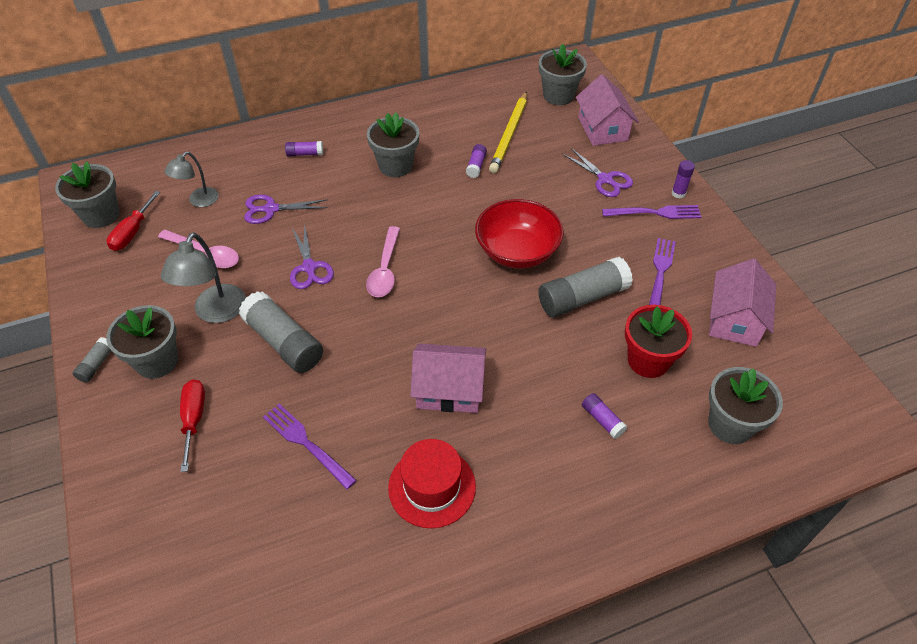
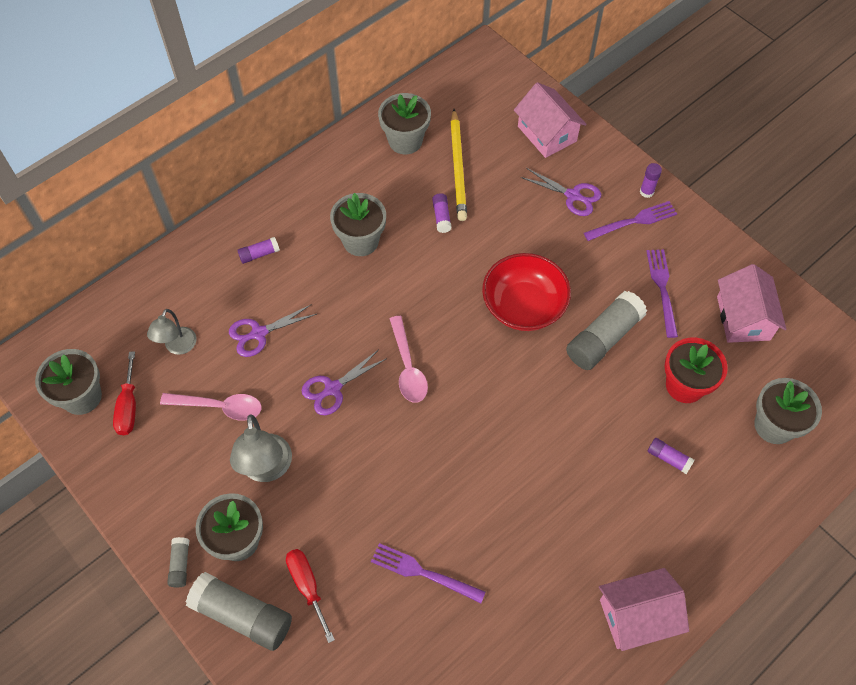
camera: 20 degrees left, 10 degrees up
grey glue stick [239,291,323,373] -> grey glue stick moved to [186,572,292,651]
purple scissors [290,223,334,289] -> purple scissors turned 90 degrees clockwise [302,349,387,415]
red hat [388,439,476,528] -> none
pink house [410,344,486,413] -> pink house moved to [599,568,689,651]
grey flower pot [539,44,587,105] -> grey flower pot moved to [378,93,431,154]

